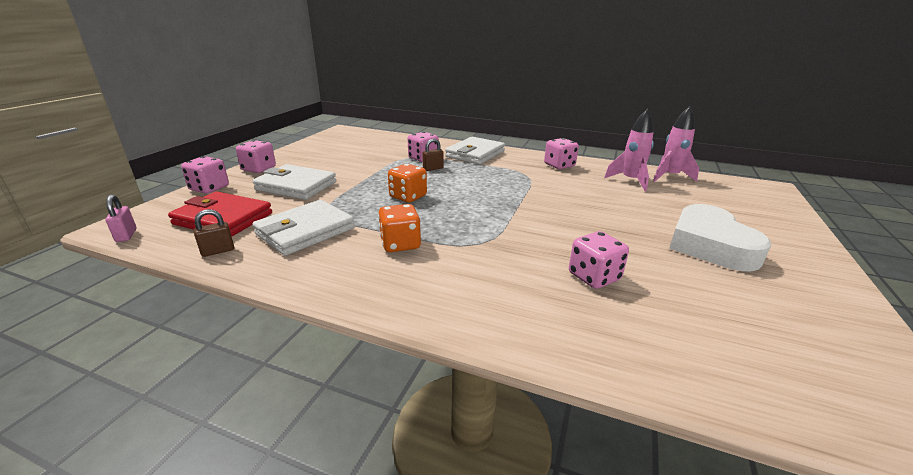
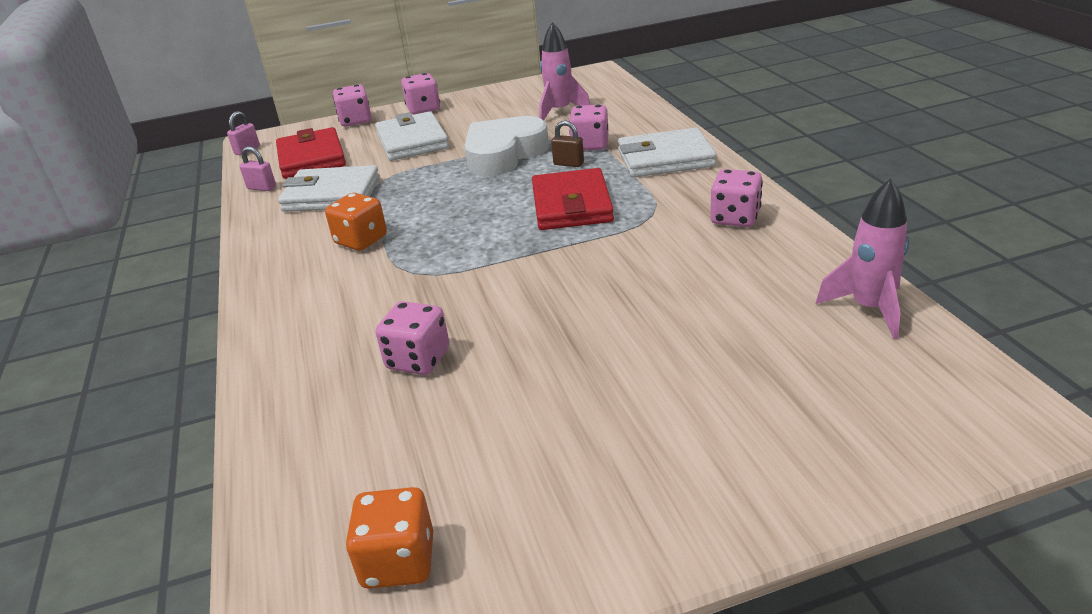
camera: 55 degrees right, 5 degrees up
brown padlock [194,209,234,257] -> pink padlock [240,146,276,191]
orange dice [388,164,427,203] -> orange dice moved to [346,487,434,589]
pink rocket [604,109,654,191] -> pink rocket moved to [539,22,590,120]
white heart [669,204,771,272] -> white heart moved to [464,116,549,176]
none -> red wallet [532,168,614,230]

